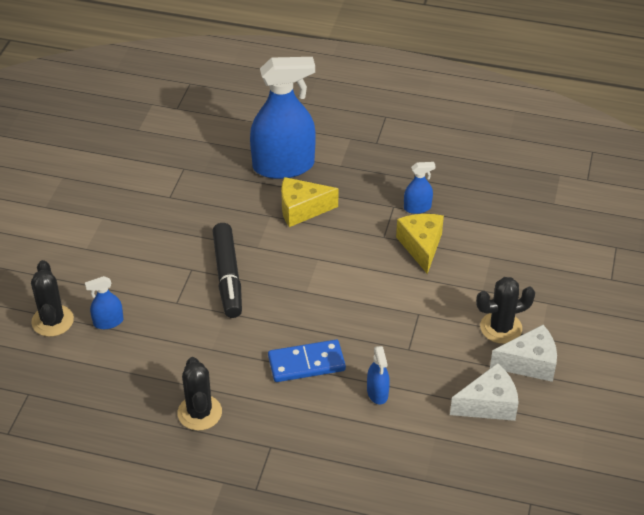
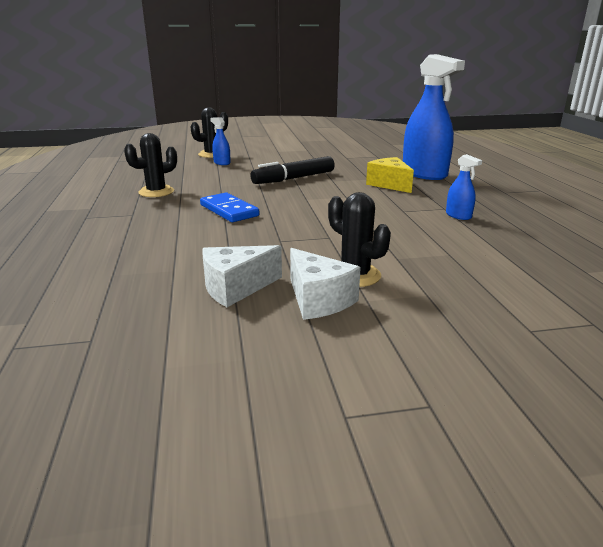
camera: 65 degrees right, 20 degrees down
blue spray bottle [367,346,390,404] -> none
yellow cheese [396,214,444,274] -> none
white cheese [450,363,519,421] -> white cheese turned 105 degrees clockwise [202,245,282,307]

